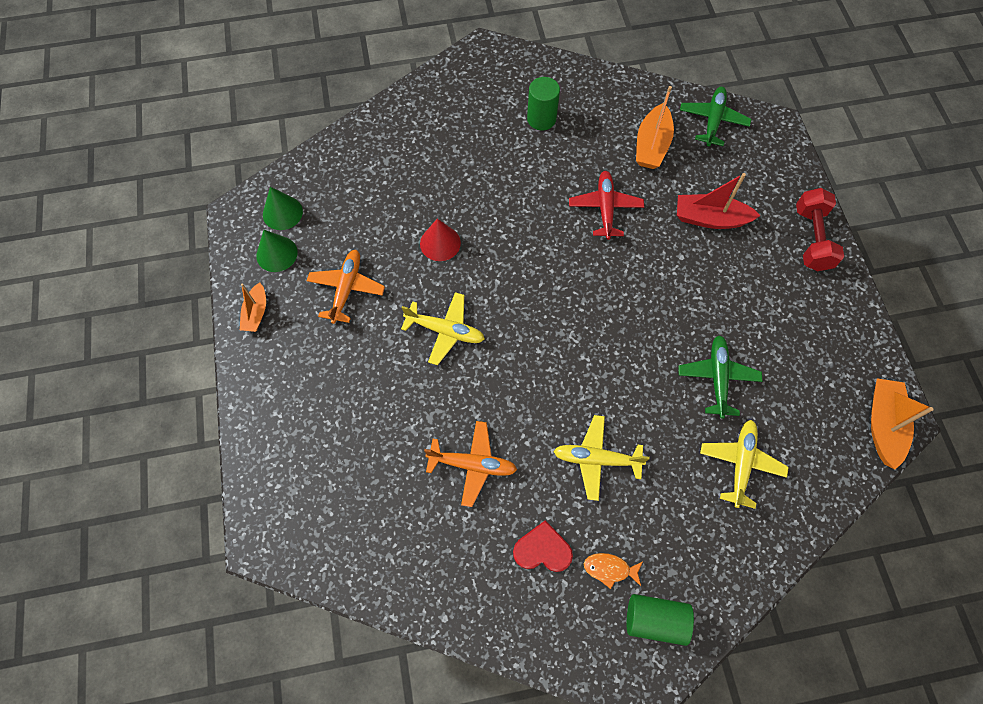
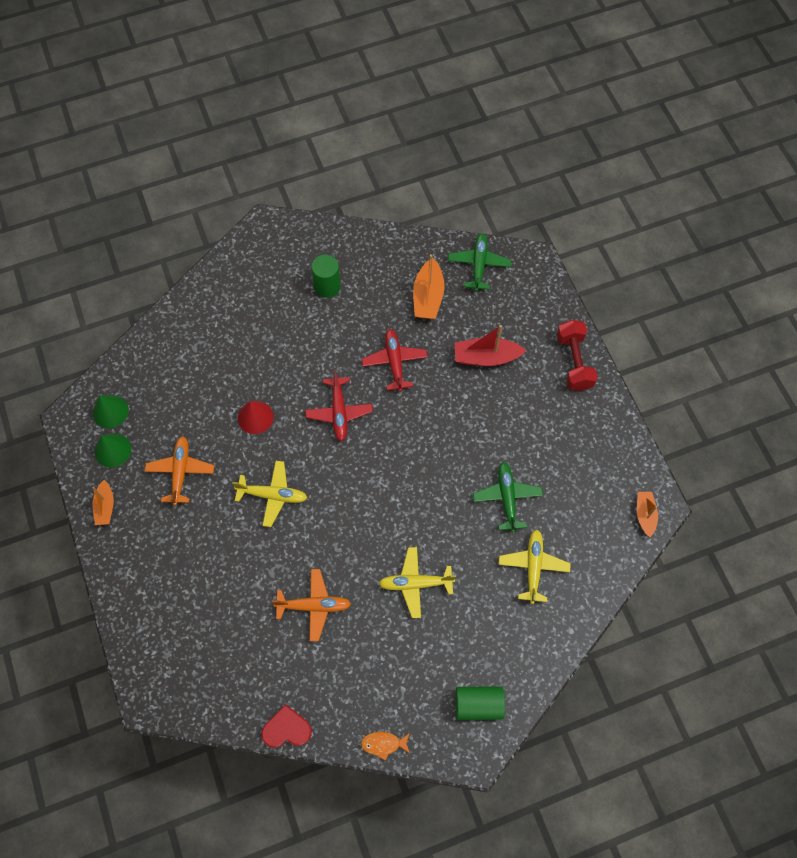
camera: 10 degrees left, 0 degrees up
red heart [513,520,573,572] -> red heart moved to [261,704,312,748]
orange fish [584,553,643,589] -> orange fish moved to [361,732,410,761]
orange boat [871,378,934,469] -> orange boat [637,492,658,537], size x0.63
none -> red plane [305,370,373,441]

